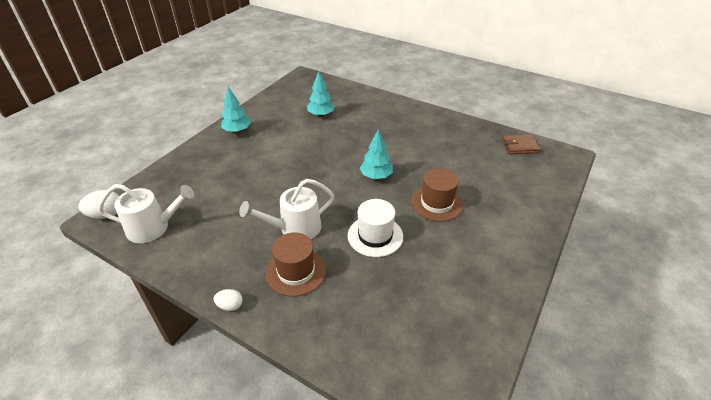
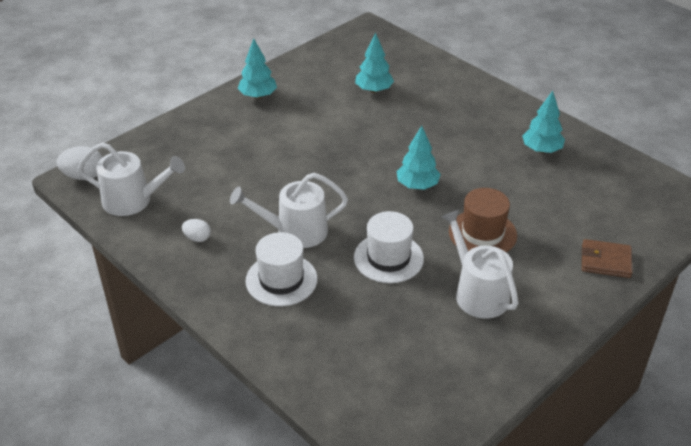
camera: 15 degrees right, 0 degrees up
white egg [214,289,243,311] -> white egg moved to [182,219,211,242]
brown hat [266,232,326,297] -> white hat [245,232,317,306]
brown wallet [502,135,540,154] -> brown wallet moved to [582,239,633,278]
none -> white watering can [441,209,519,319]
none -> turquoise tree [522,91,565,153]

